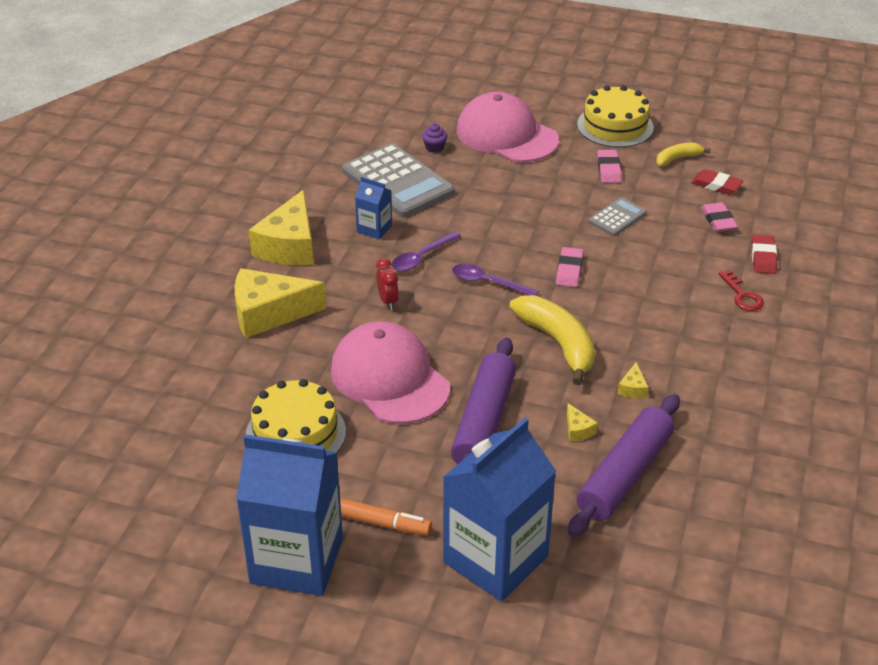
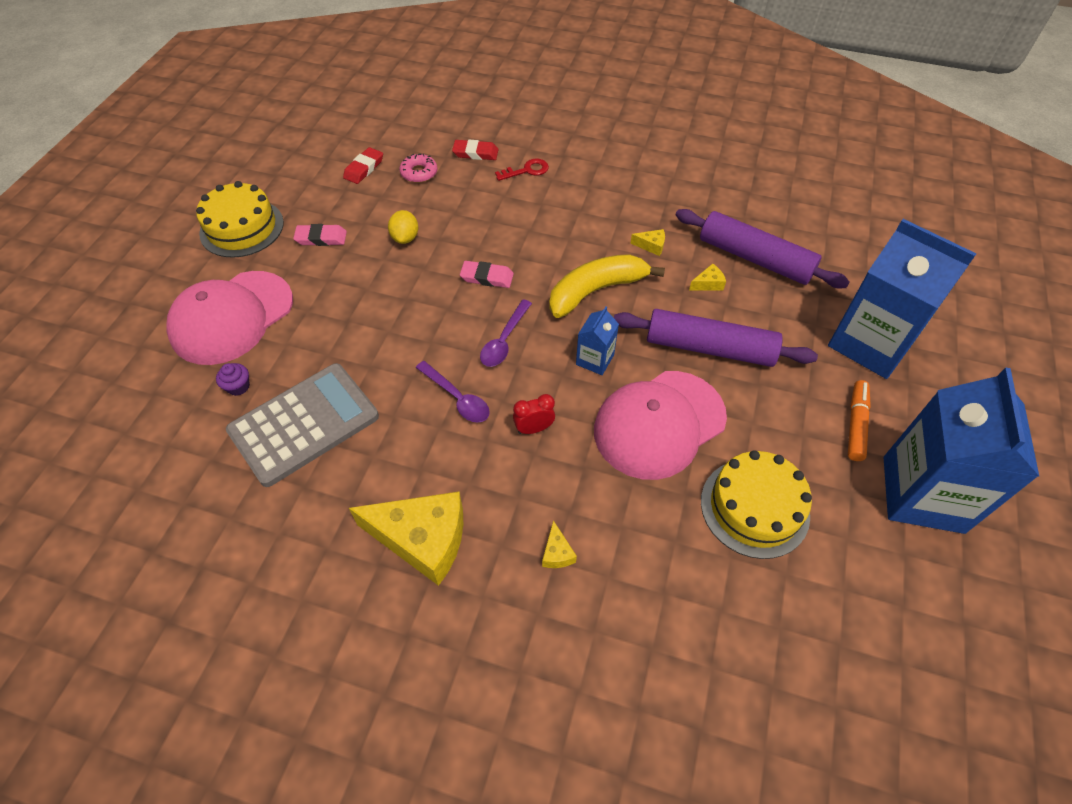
camera: 90 degrees left, 15 degrees up
yellow cheese [235,268,326,338] -> yellow cheese [542,520,577,568], size x0.40
blue carton [355,177,392,240] -> blue carton moved to [576,306,619,375]
grey calculator [588,197,647,236] -> yellow lemon [388,210,418,244]
yellow banana [656,143,711,166] -> none
pink eraser [701,202,738,232] -> pink donut [399,153,437,183]

